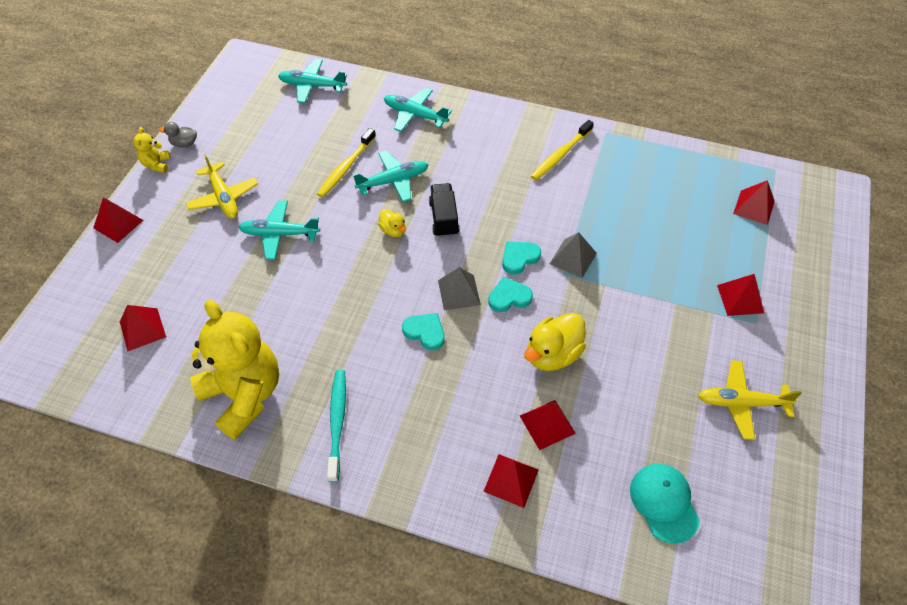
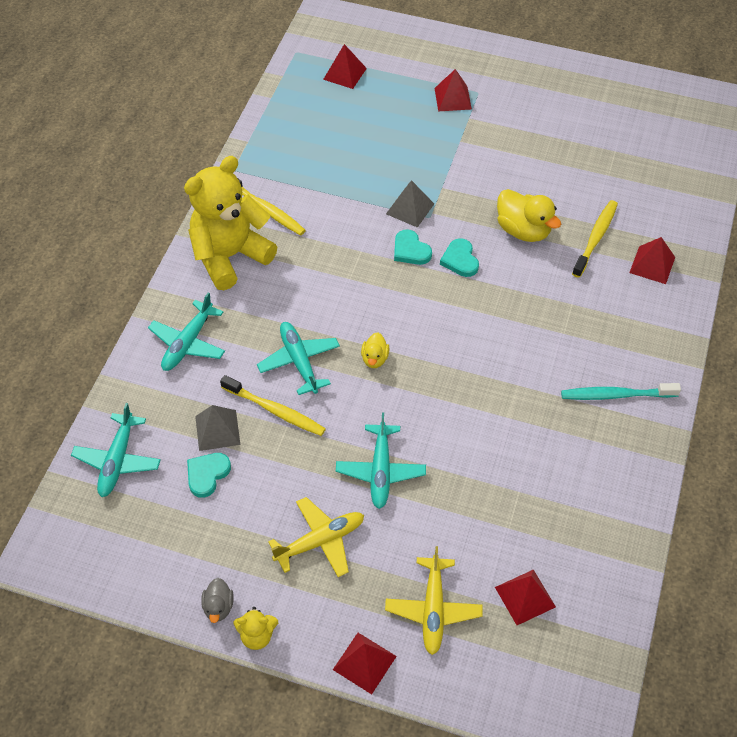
camera: 90 degrees left, 0 degrees up
yellow teddy bear [190,300,279,440] -> yellow teddy bear moved to [184,156,277,290]
yellow duck [378,209,406,237] -> yellow duck turned 135 degrees clockwise [361,332,390,368]
turquoise heart [402,313,445,350] -> turquoise heart moved to [187,453,231,498]
black truck [429,183,459,237] -> none
grey pyramid [438,267,481,310] -> grey pyramid moved to [195,405,241,451]
red pyramid [520,400,576,450] -> yellow toothbrush [572,200,618,278]
turquoise cap [630,464,700,544] -> none
yellow plane [698,360,802,440] -> yellow plane moved to [385,546,483,655]

